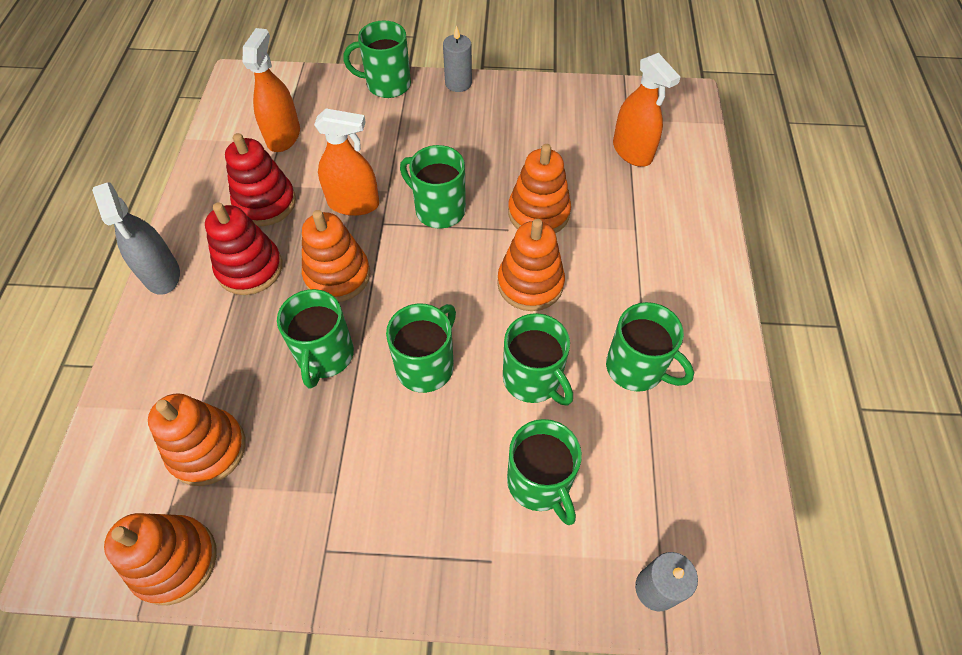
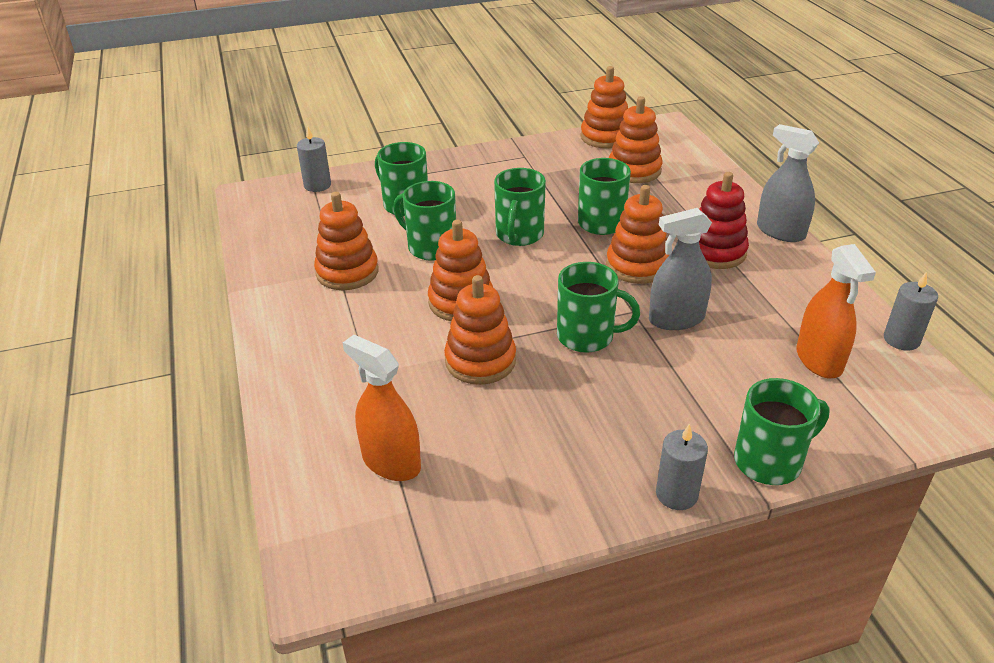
camera: 160 degrees right, 20 degrees down
red stacking toy [225,133,296,226] -> none
orange spray bottle [314,109,379,216] -> grey spray bottle [649,208,712,330]
green mug [606,302,694,392] -> orange stacking toy [314,192,378,290]
none -> grey candle [884,272,938,351]

